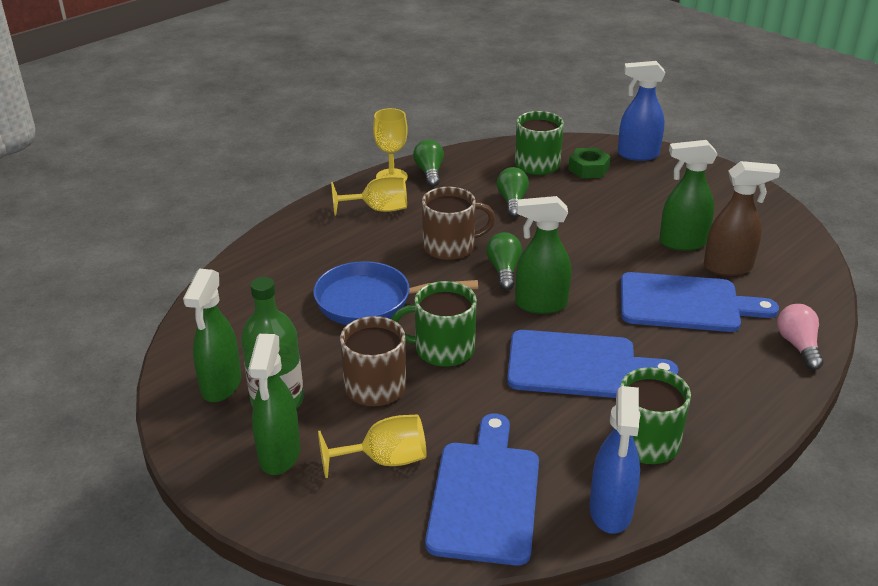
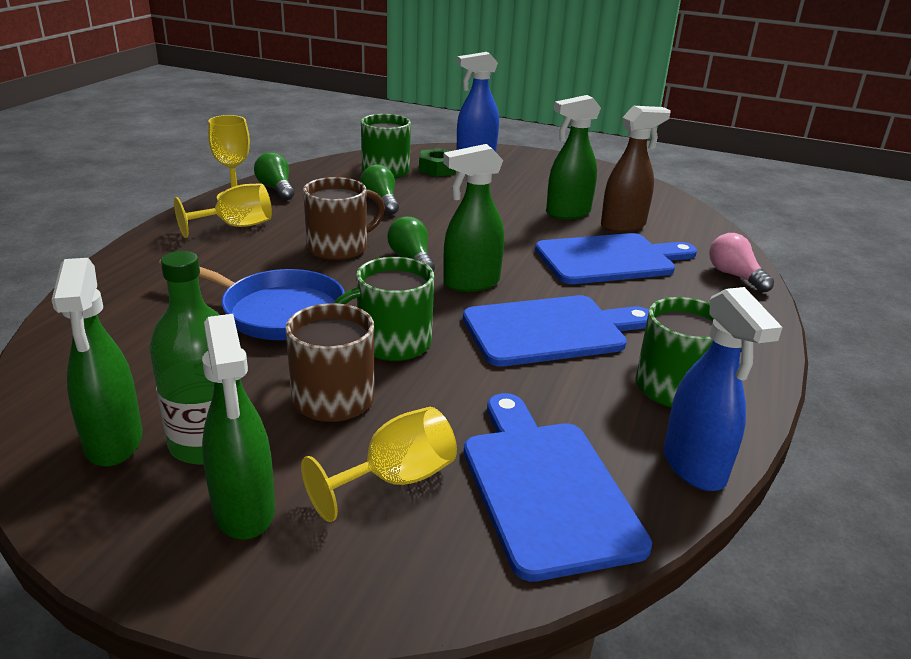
camera: 25 degrees left, 5 degrees down
blue pan [313,261,478,325] -> blue pan turned 135 degrees counterclockwise [159,258,345,340]

